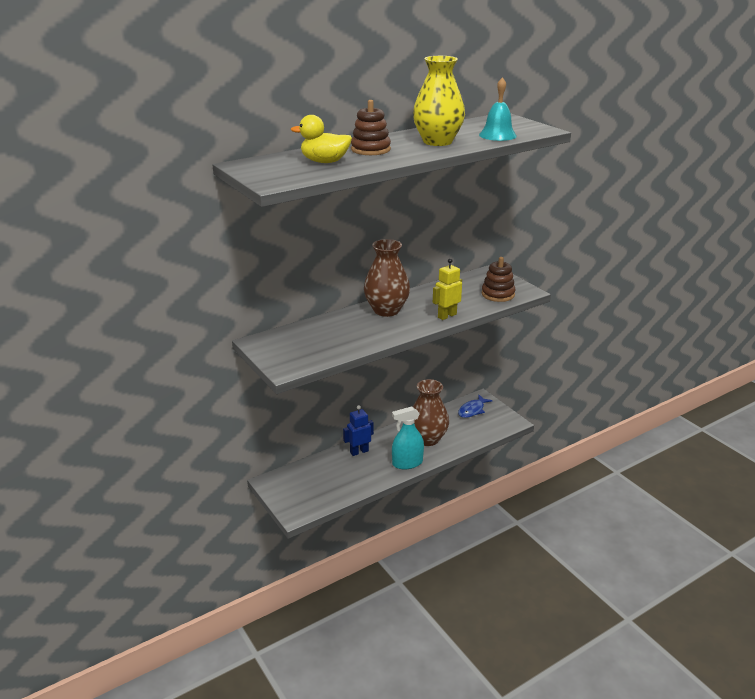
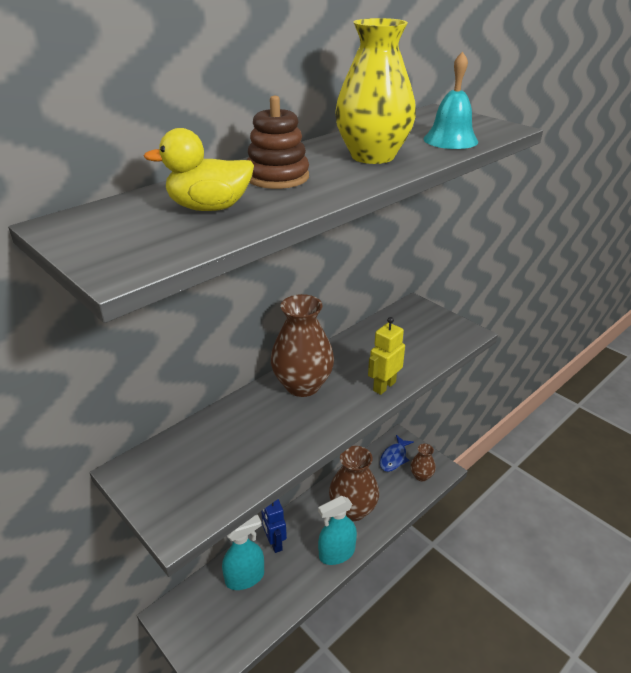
camera: 10 degrees left, 5 degrees up
blue robot [343,405,374,456] -> blue robot turned 75 degrees counterclockwise [261,499,287,553]
brown stacking toy [482,257,515,302] -> none
none -> turquoise spray bottle [222,515,264,590]
none -> brown vase [410,444,436,481]

